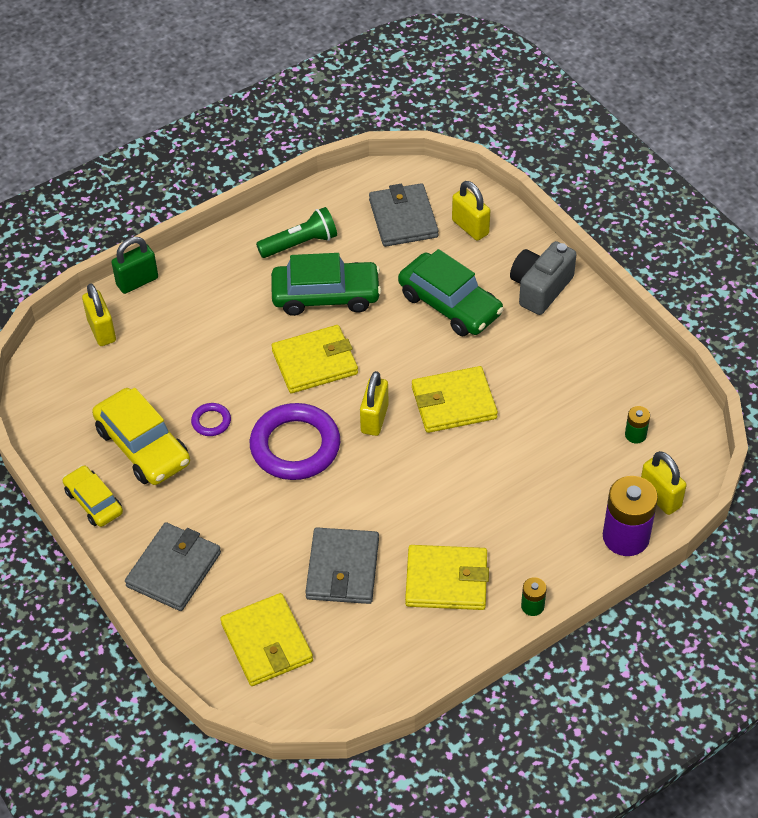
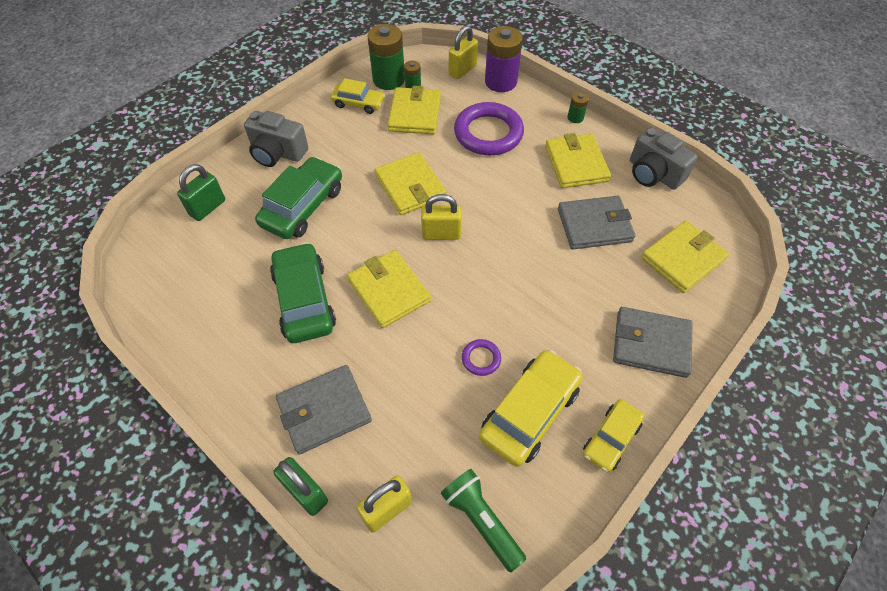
camera: 105 degrees left, 5 degrees up
purple ring [250,403,340,480] -> purple ring moved to [454,102,524,155]
green flashlight [256,207,337,258] -> green flashlight moved to [441,469,526,572]
grey wallet [369,183,439,247] -> grey wallet moved to [276,365,372,455]
yellow padlock [452,181,490,241] -> green padlock [177,164,225,221]
none -> yellow car [331,78,385,114]
none -> green battery [367,24,405,90]
none -> yellow wallet [387,86,441,134]
none -> grey camera [630,127,698,190]

